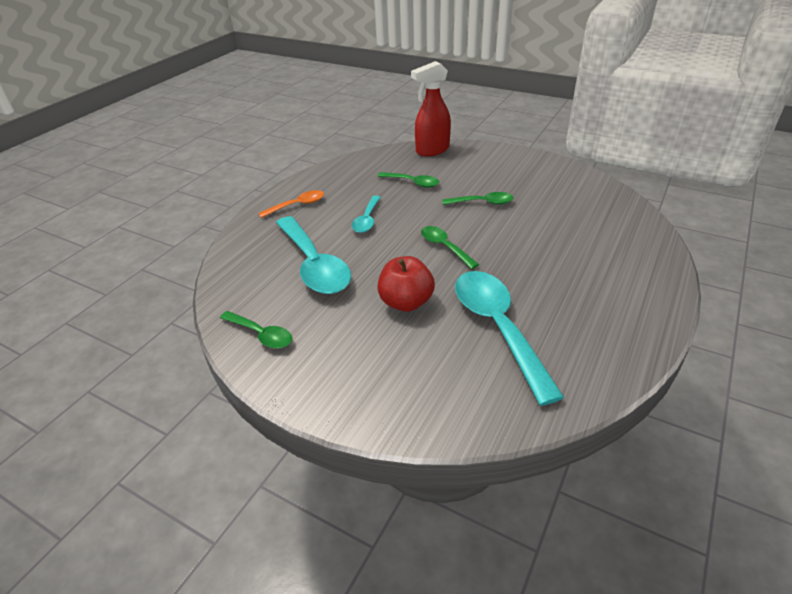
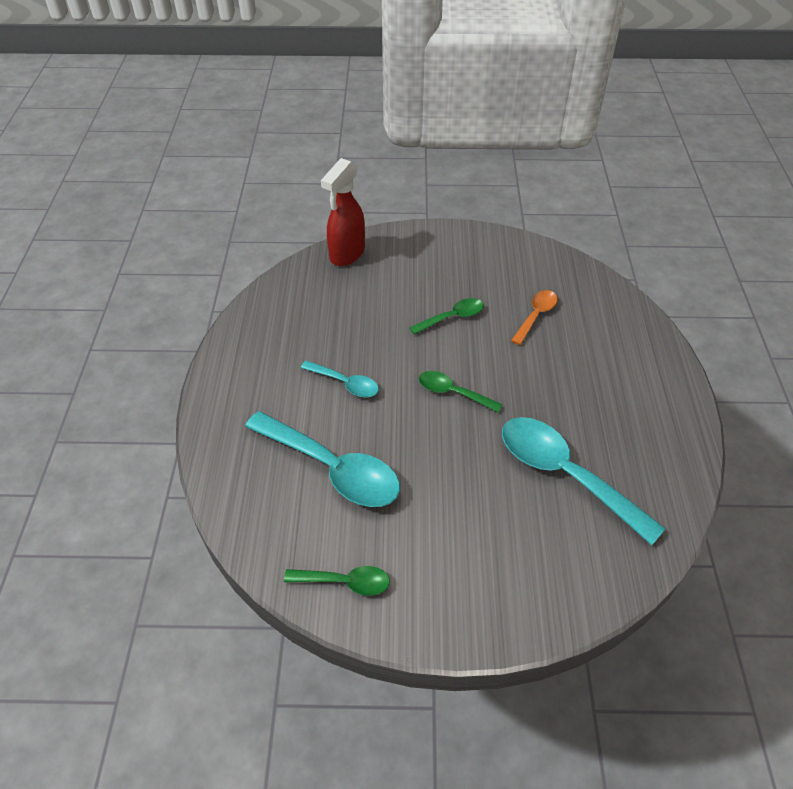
camera: 30 degrees left, 10 degrees up
orange spoon [258,190,324,218] -> orange spoon moved to [511,290,557,345]
turquoise spoon [352,196,381,233] -> turquoise spoon turned 45 degrees counterclockwise [301,361,379,397]
red apple [377,256,435,312] -> none
green spoon [378,172,439,188] -> none

